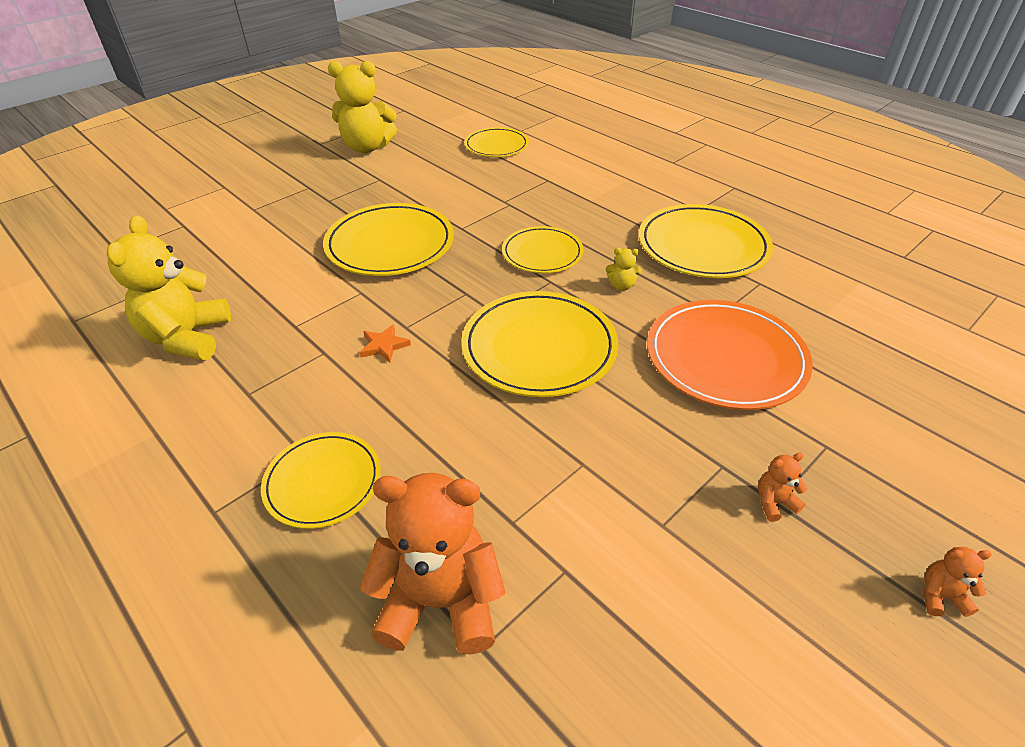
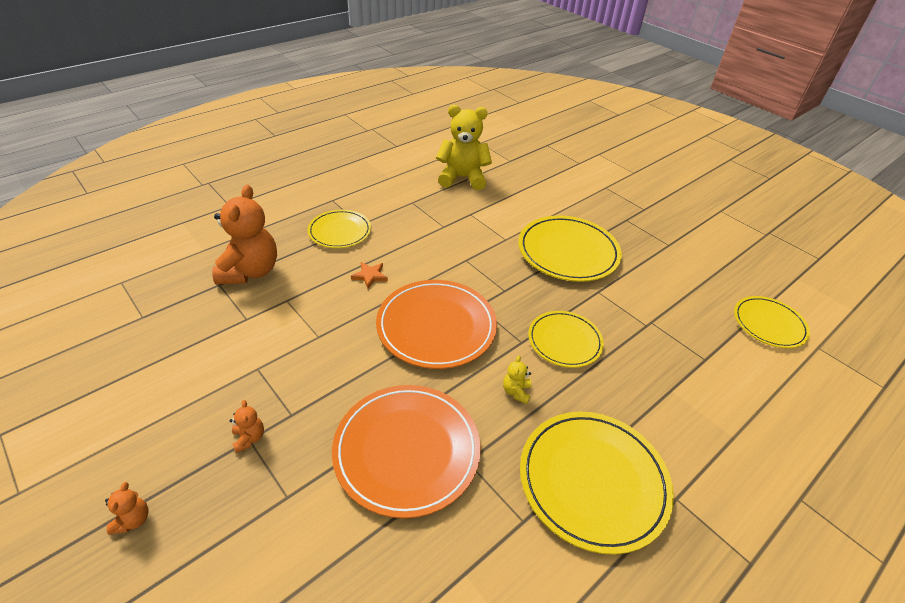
camera: 90 degrees right, 0 degrees up
yellow teddy bear [328,61,397,153] -> none
orange star [359,324,411,363] -> orange star moved to [351,262,388,289]
yellow plate [461,291,619,397] -> orange plate [376,280,497,369]

